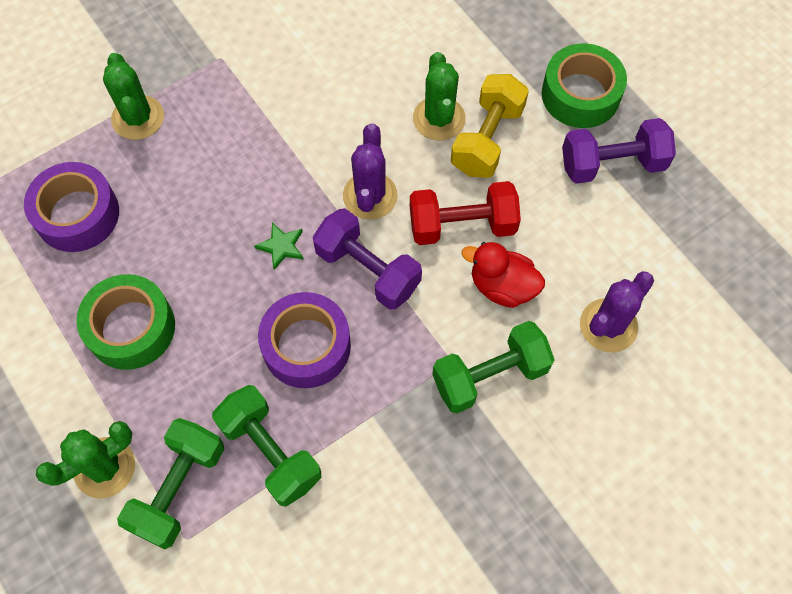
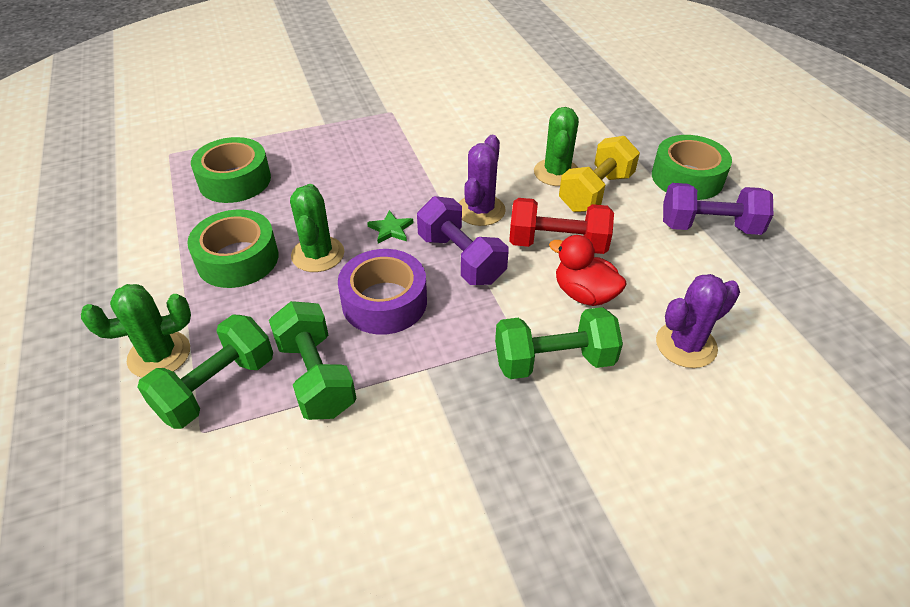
camera: 15 degrees right, 20 degrees down
purple tape [24,162,119,252] -> green tape [191,137,271,203]
green cactus [103,53,164,140] -> green cactus moved to [290,184,344,272]

